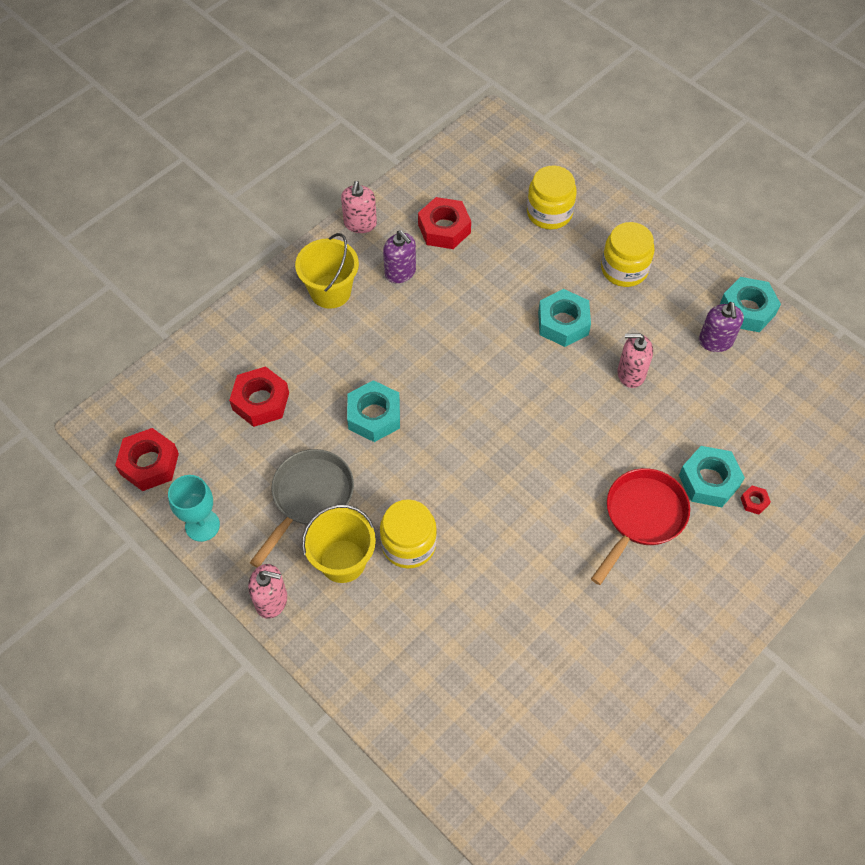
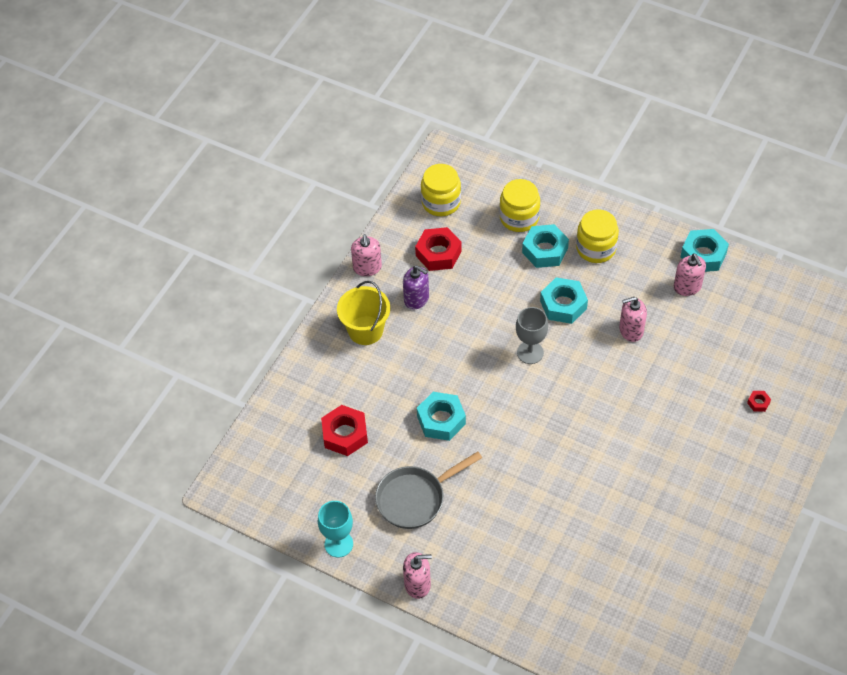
camera: 15 degrees left, 5 degrees down
red nut [115,428,179,491] -> none
grey pan [249,449,354,568] -> grey pan turned 135 degrees counterclockwise [375,451,482,529]
yellow bucket [302,505,376,583] -> none
yellow jar [380,499,437,568] -> yellow jar moved to [421,164,461,216]
red pan [591,468,690,585] -> none
turquoise nut [679,446,745,507] -> turquoise nut moved to [522,224,569,268]
purple soap dispenser [699,302,744,352] -> pink soap dispenser [674,254,706,296]
none -> grey goblet [516,307,548,364]

